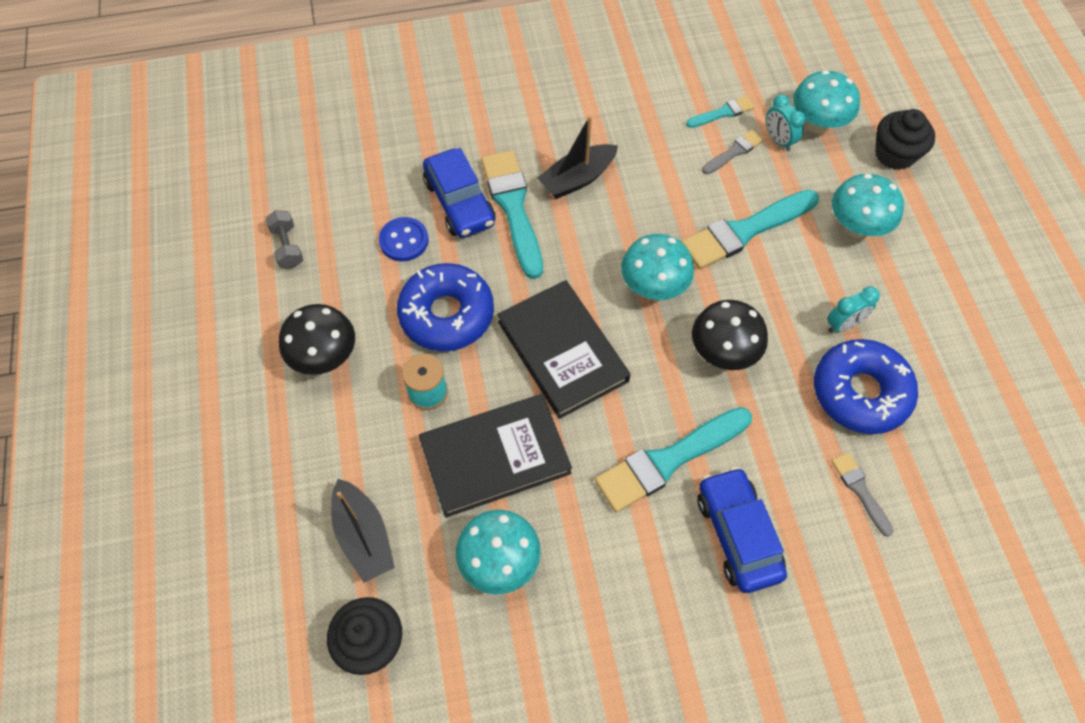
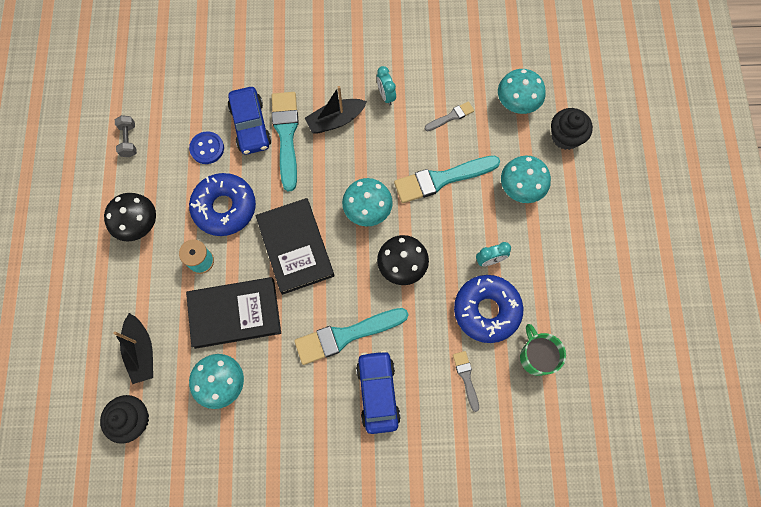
camera: 10 degrees right, 10 degrees up
turquoise brush [686,96,755,128] -> none
turquoise clock [766,94,806,151] -> turquoise clock moved to [377,66,396,105]
none -> green mug [520,324,566,376]

